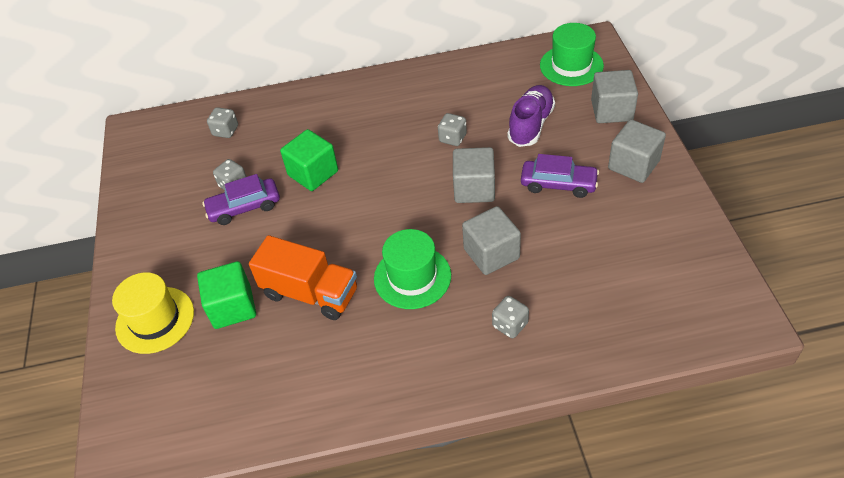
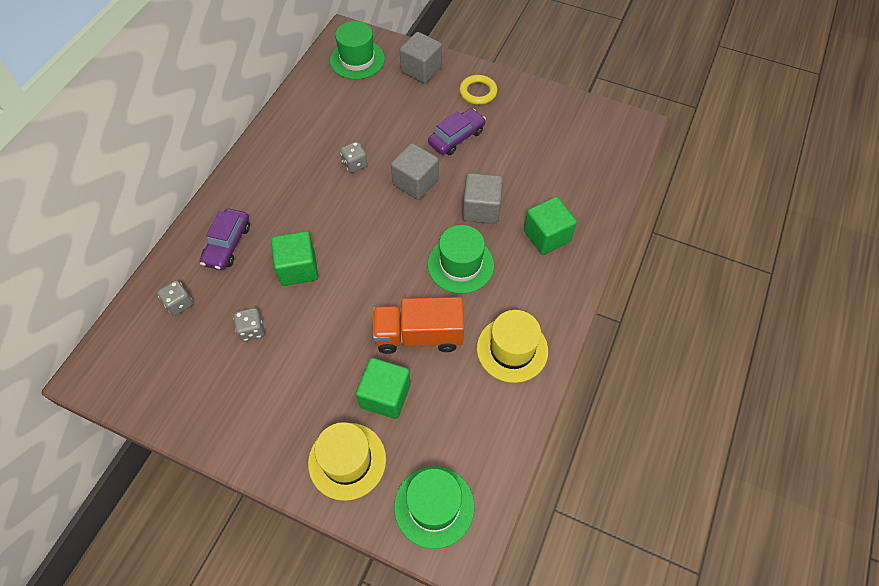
camera: 60 degrees left, 10 degrees up
purple car [202,174,280,225] -> purple car moved to [200,209,250,270]
orange truck [249,235,357,320] -> orange truck turned 150 degrees counterclockwise [373,297,464,354]
grey dice [492,296,529,338] -> green cube [524,197,577,255]
purple shoe [507,85,555,147] -> none
grey cube [608,120,666,183] -> yellow ring [459,75,497,105]
none -> green hat [394,466,475,549]
none -> yellow hat [477,310,548,383]

